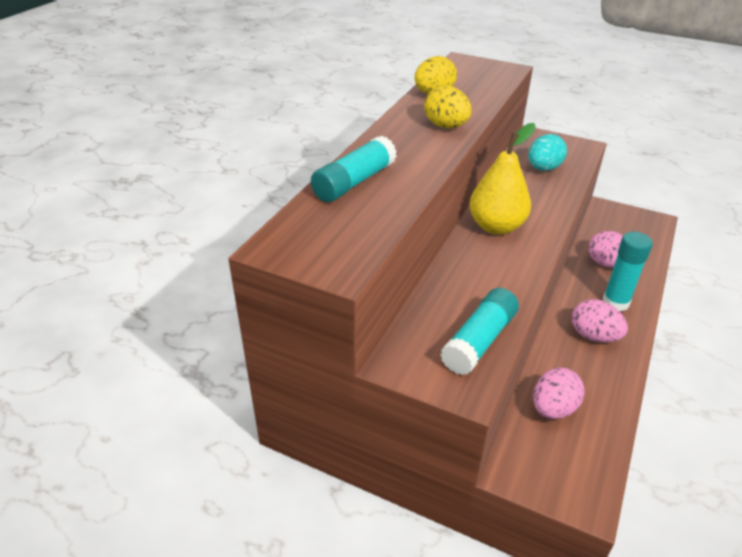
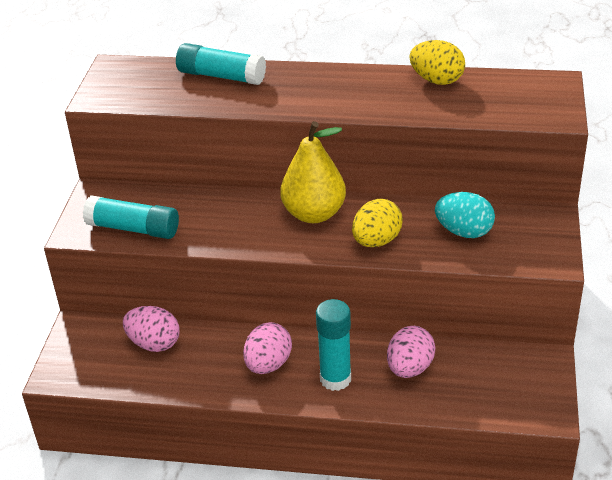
camera: 75 degrees right, 0 degrees up
yellow egg [424,86,471,128] -> yellow egg moved to [352,199,403,247]

